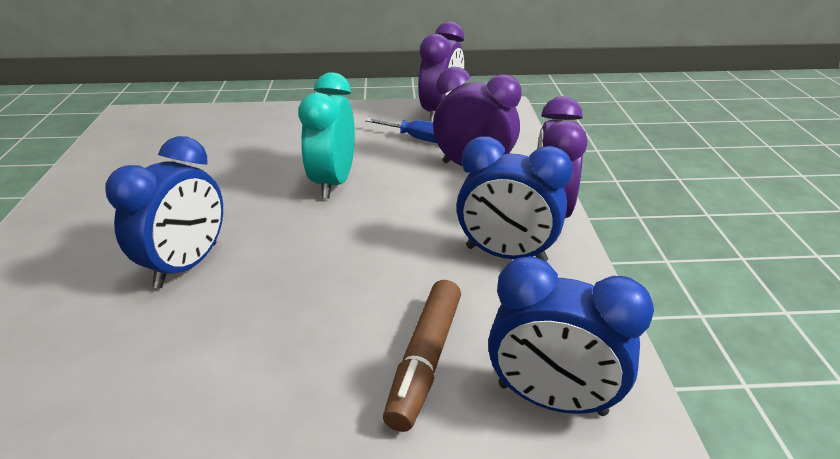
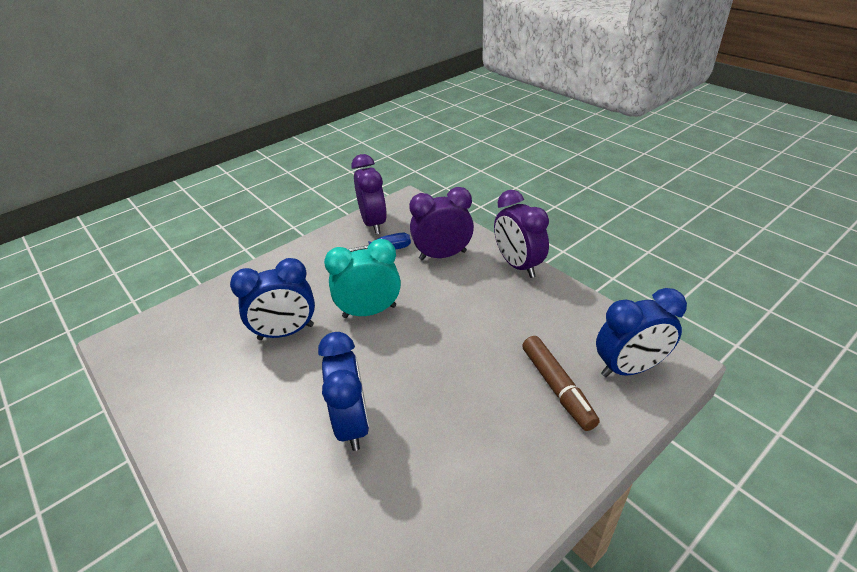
camera: 35 degrees left, 5 degrees up
turquoise clock [299,73,355,199] -> turquoise clock turned 105 degrees clockwise [324,239,401,318]
blue clock [456,136,573,262] -> blue clock moved to [230,258,315,340]

